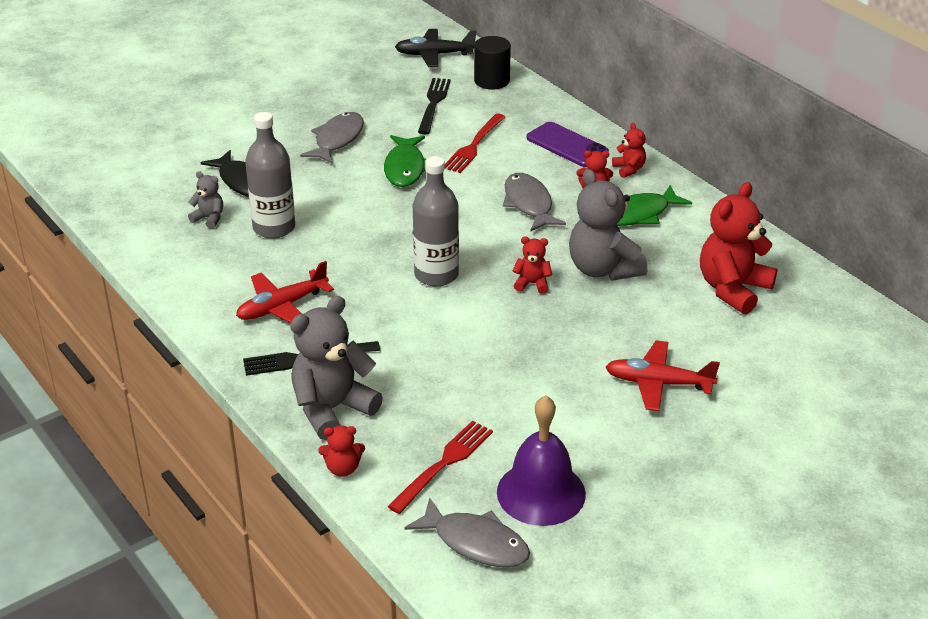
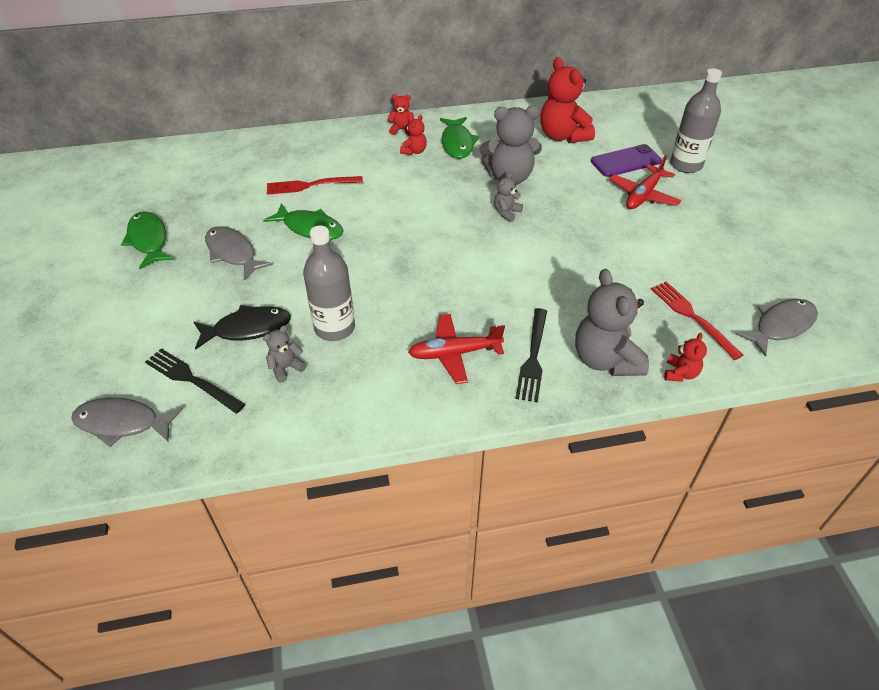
camera: 65 degrees left, 10 degrees up
red plane [236,261,334,323] -> red plane turned 90 degrees clockwise [408,314,505,384]
black plane [395,29,476,67] -> none
grey bottle [413,156,459,286] -> grey bottle moved to [670,68,722,173]
black fork [418,78,451,134] -> black fork moved to [145,349,246,414]
red fork [445,113,505,173] -> red fork turned 120 degrees clockwise [267,176,363,195]
black cylinder [474,36,511,89] -> none
purple bell [497,395,586,526] -> none
grey fish [503,173,566,232] -> grey fish moved to [71,397,183,447]
red teddy bear [512,236,552,294] -> grey teddy bear [494,172,523,222]
purple phone [526,122,609,167] -> purple phone moved to [591,144,662,177]
none -> green fish [121,211,174,269]

